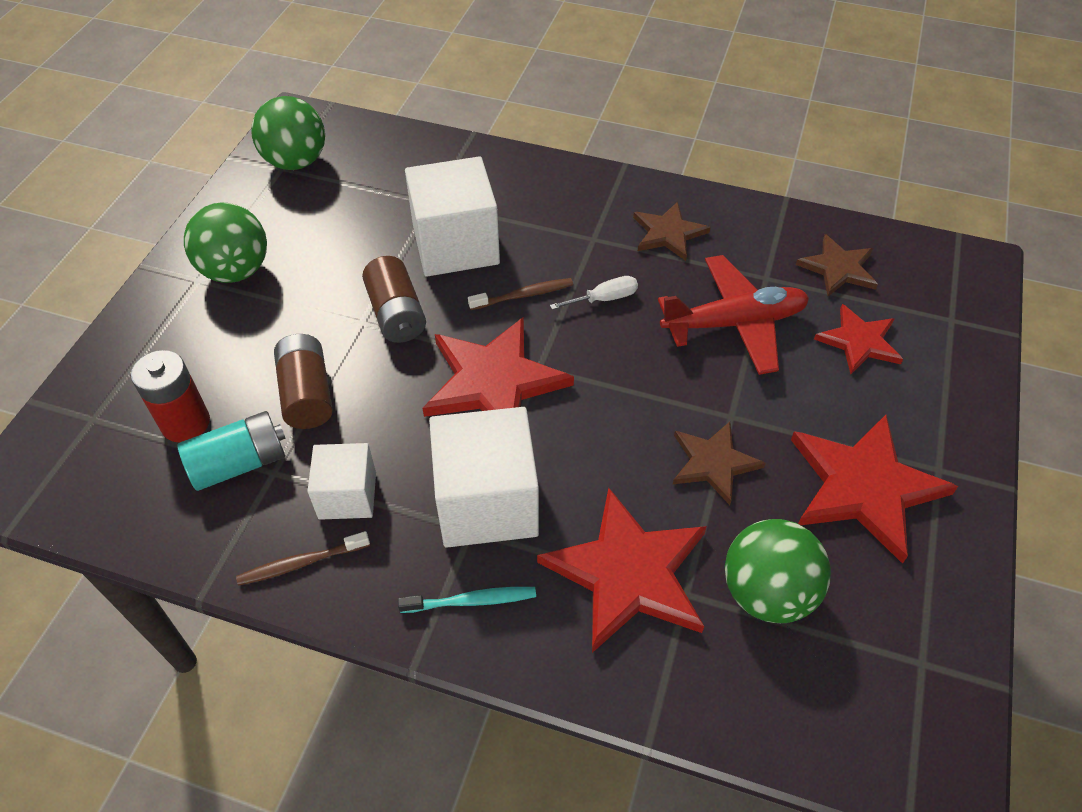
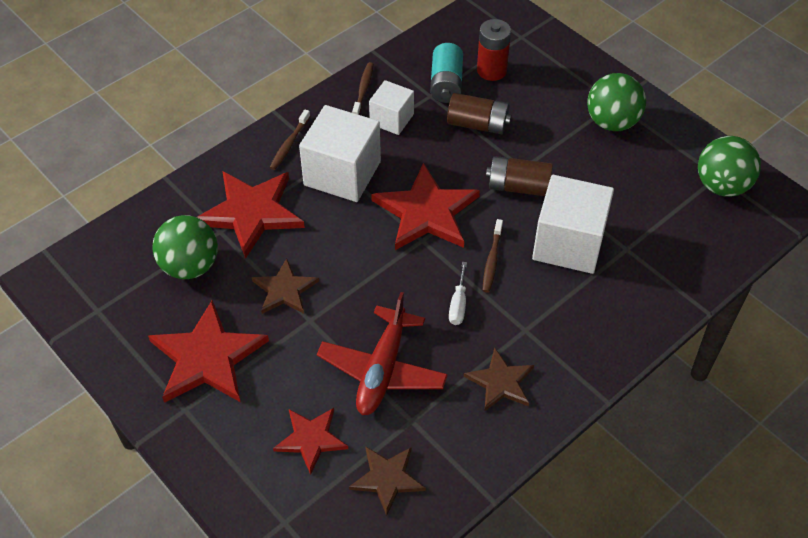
camera: 120 degrees right, 0 degrees up
turquoise toothbrush [398,587,536,613] -> brown toothbrush [269,110,310,170]

